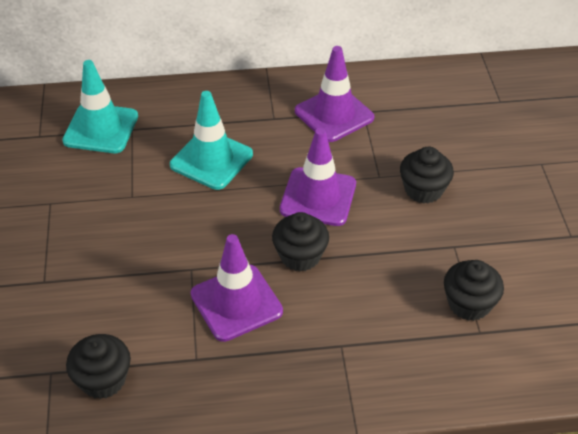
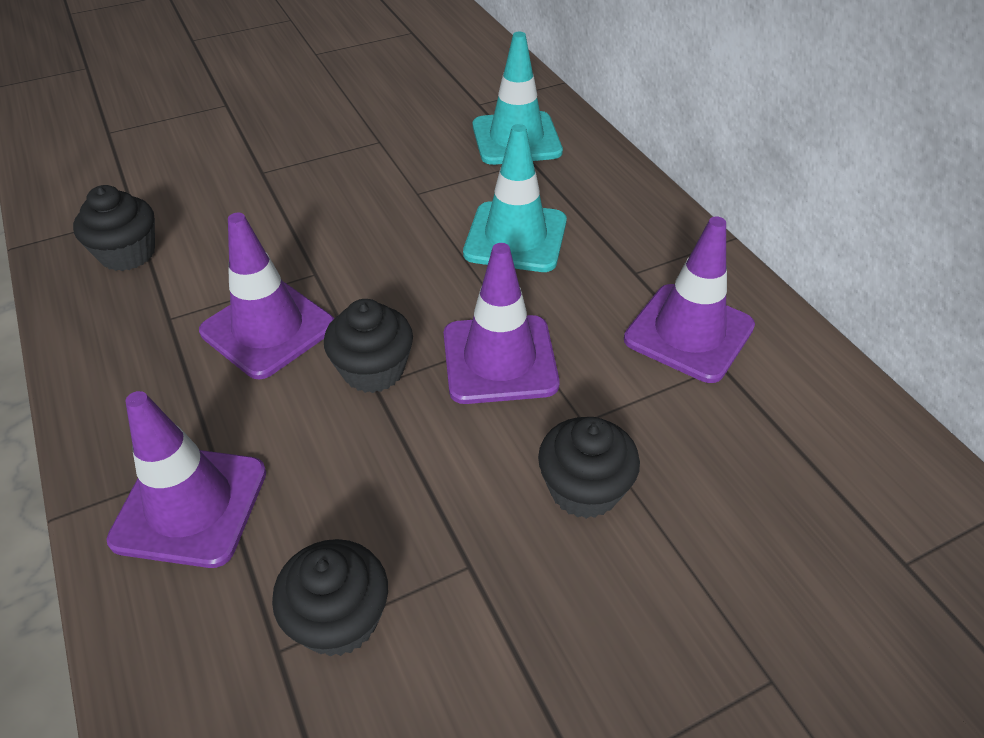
camera: 70 degrees right, 0 degrees up
none -> purple traffic cone [107,391,266,568]

